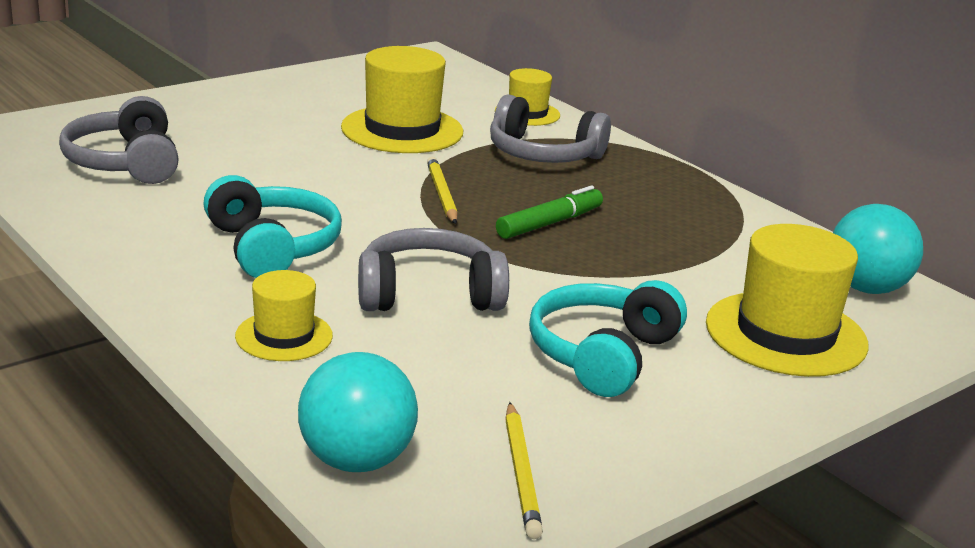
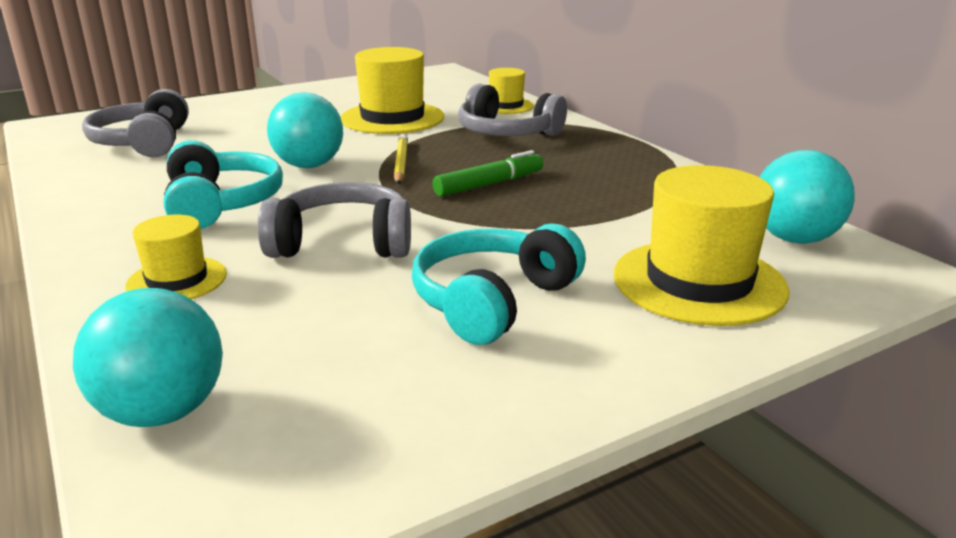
camera: 10 degrees right, 0 degrees up
yellow pencil [505,402,543,539] -> none
none -> turquoise ball [267,92,343,168]

